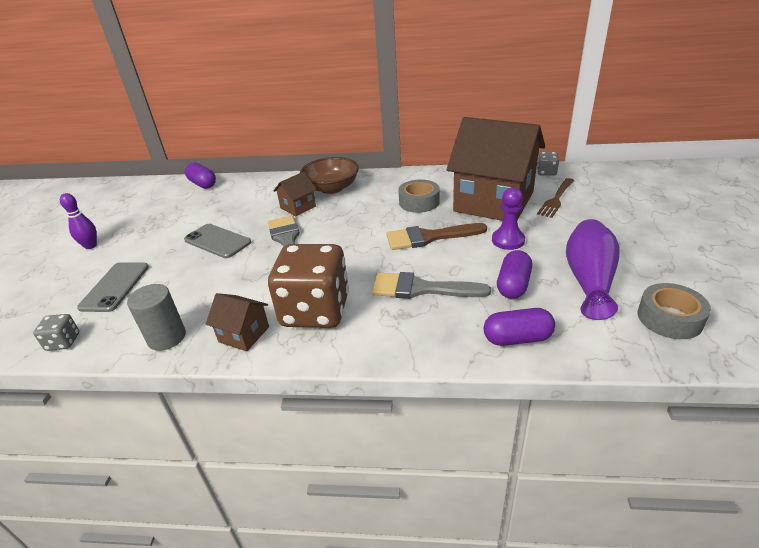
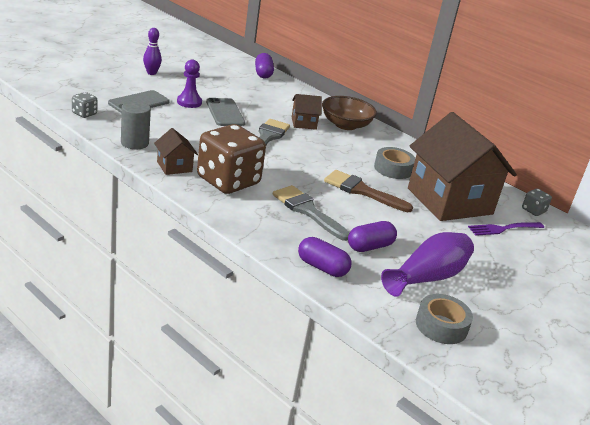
camera: 30 degrees right, 5 degrees down
purple pawn [492,187,525,250] -> purple pawn moved to [177,60,202,108]
brown fork [537,178,574,218] -> purple fork [468,222,544,236]

